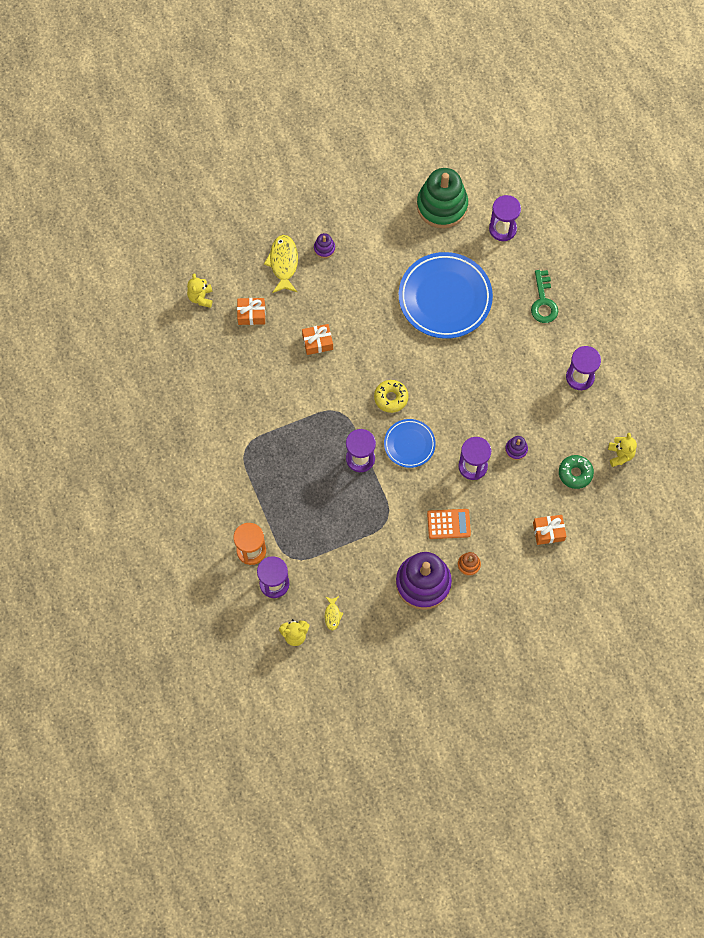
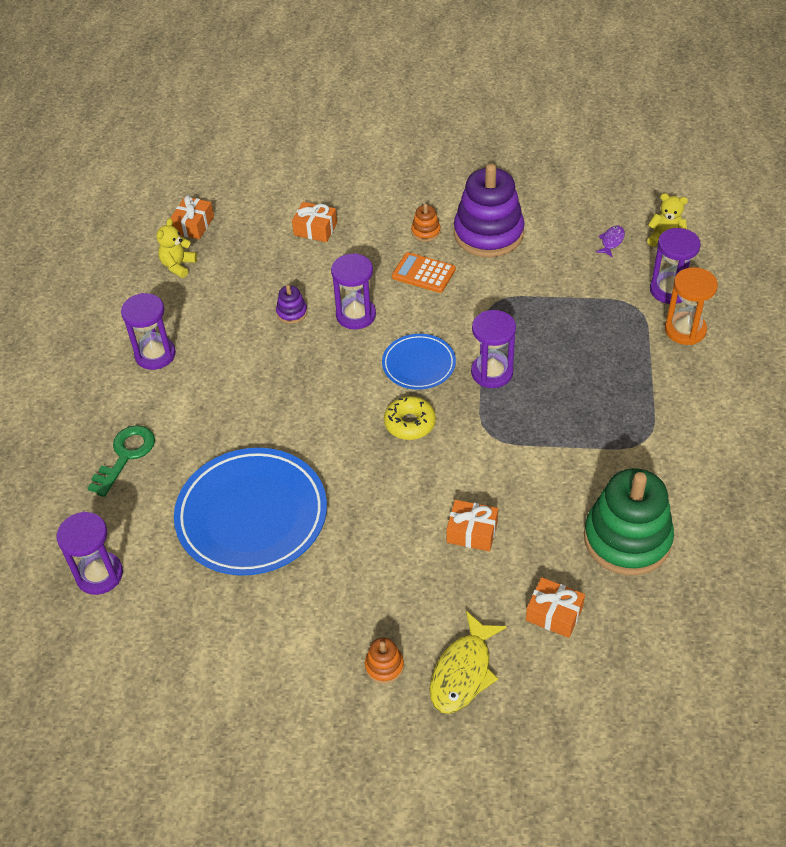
camera: 150 degrees left, 20 degrees down
yellow teddy bear [187,273,213,308] -> none
purple stacking toy [314,233,335,258] -> orange stacking toy [365,638,404,684]
yellow fish [325,596,344,631] -> purple fish [596,225,625,257]
green stacking toy [417,168,468,228] -> green stacking toy moved to [584,468,674,575]
green donut [559,455,594,489] -> none
none -> orange gift [171,195,214,239]

